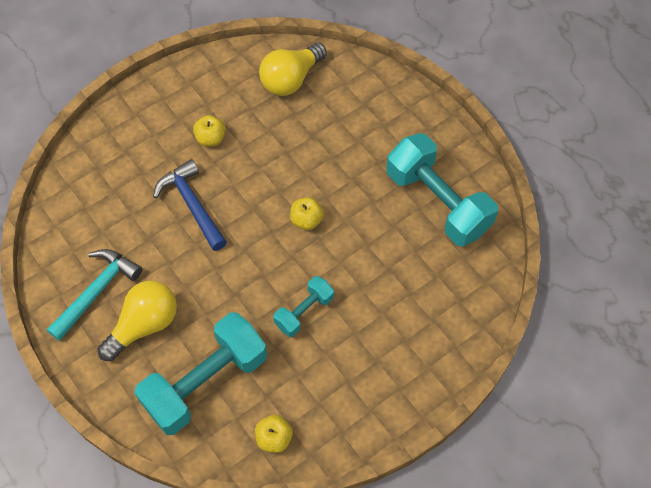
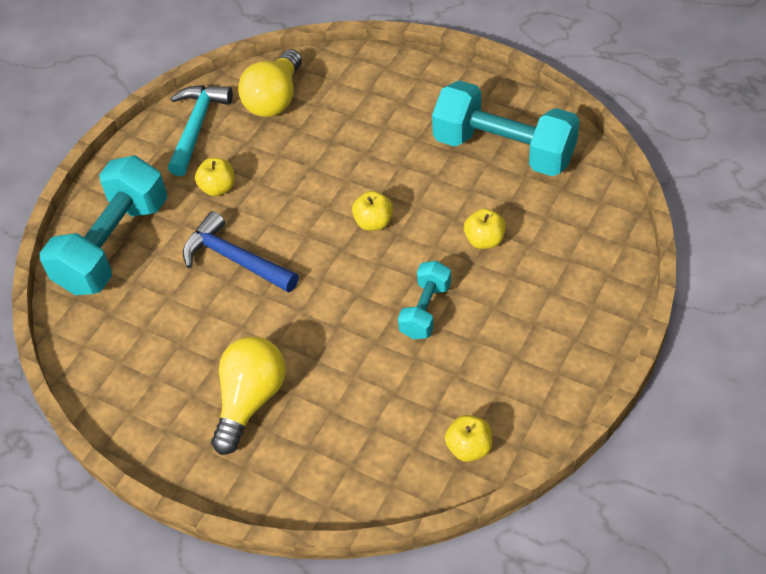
camera: 20 degrees left, 10 degrees down
turquoise hammer [47,249,142,341] -> turquoise hammer moved to [168,85,233,176]
turquoise dumbbell [134,312,267,435] -> turquoise dumbbell moved to [39,155,167,295]
none -> yellow apple [464,208,506,249]

